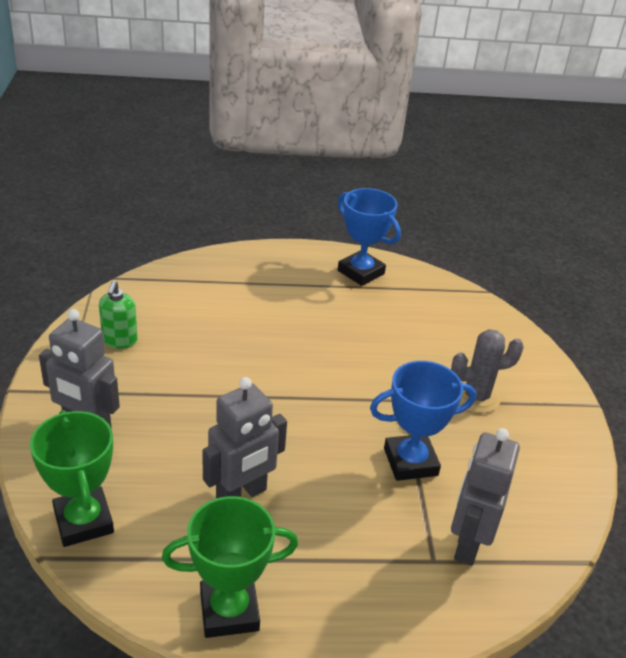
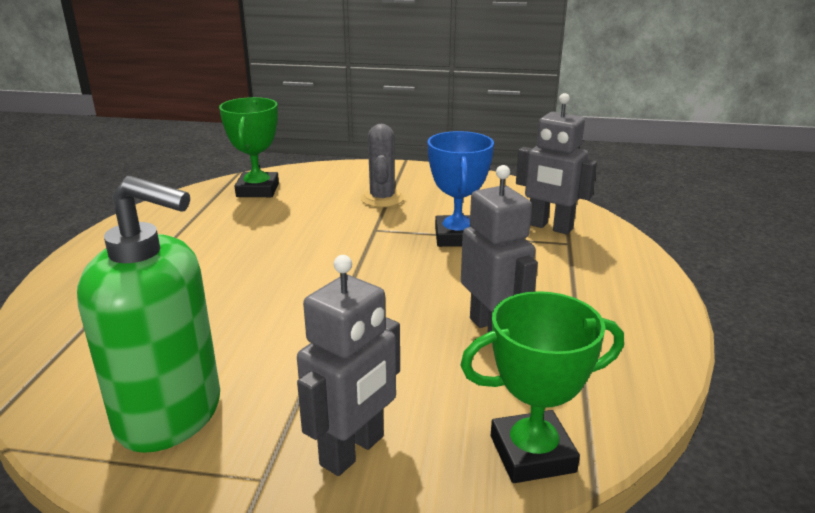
camera: 75 degrees left, 10 degrees down
green soap dispenser [99,281,138,349] -> green soap dispenser [77,176,220,453], size x2.13
green trophy [162,496,298,638] -> green trophy moved to [219,97,279,197]
blue trophy [338,188,401,286] -> none

